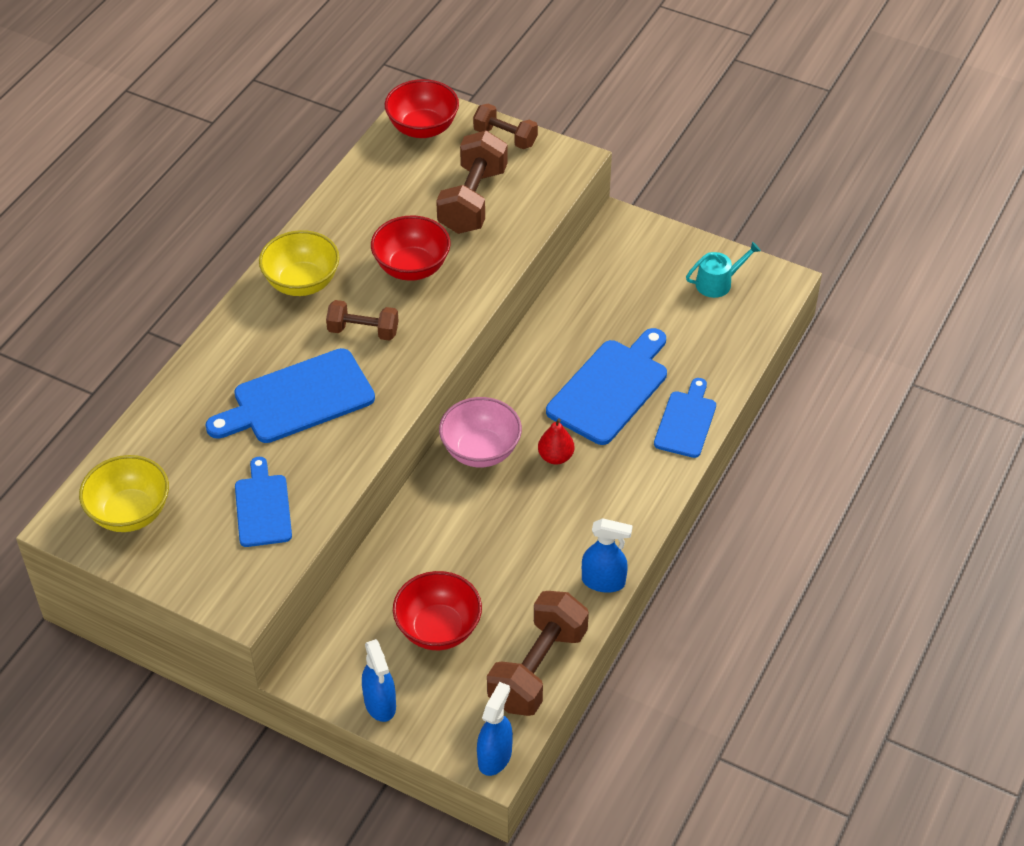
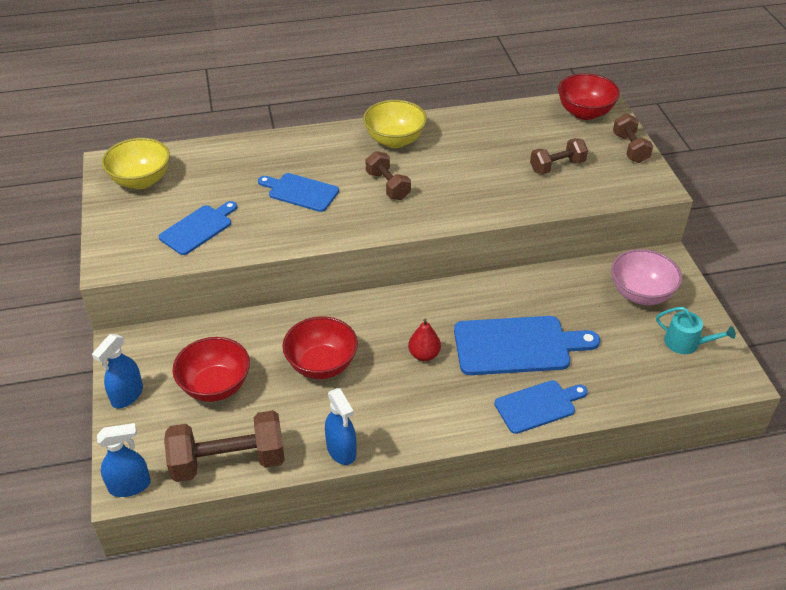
camera: 50 degrees right, 5 degrees down
blue cutting board [206,348,375,443] -> blue cutting board [258,173,339,212], size x0.62
red bowl [371,215,451,281] -> red bowl moved to [282,316,358,379]
brown dumbbell [436,131,507,234] -> brown dumbbell [530,138,588,174], size x0.60
pink bowl [439,397,522,467] -> pink bowl moved to [611,249,682,305]

